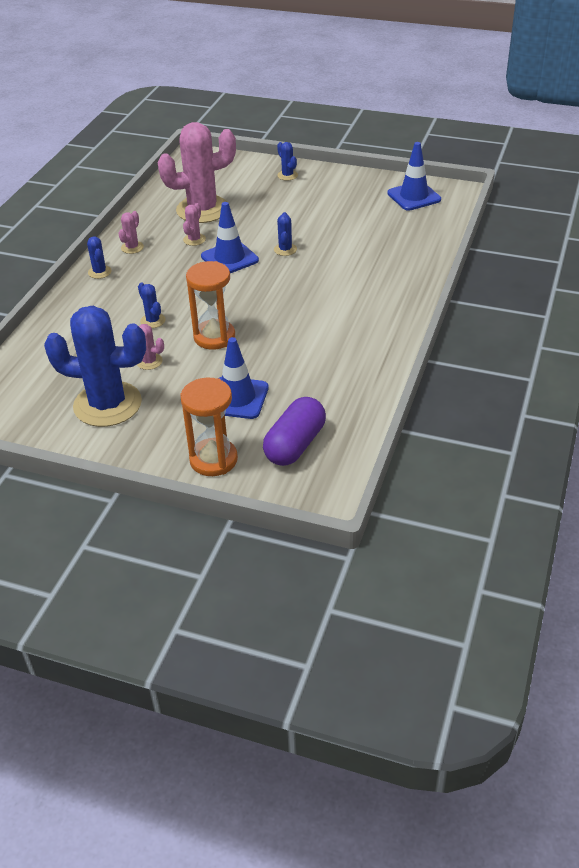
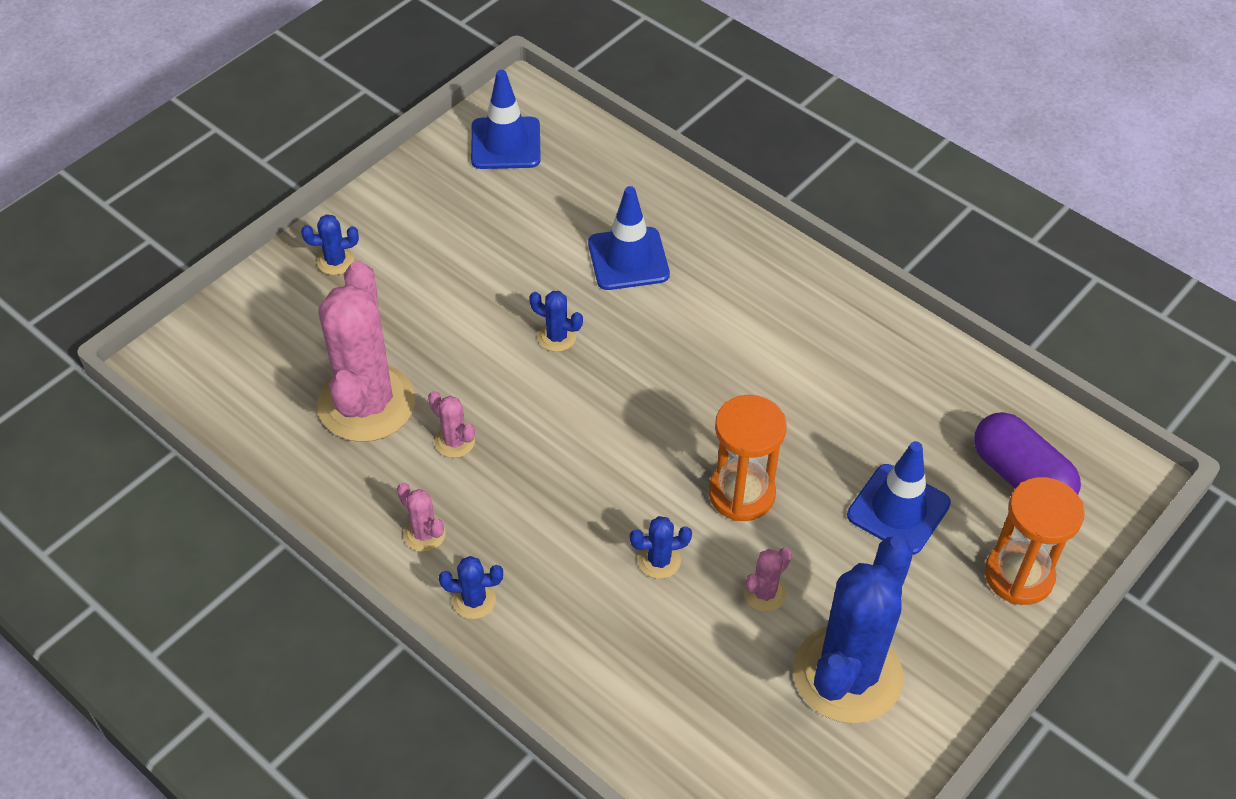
camera: 70 degrees left, 10 degrees up
blue traffic cone [201,202,259,273] -> blue traffic cone moved to [588,186,670,290]

